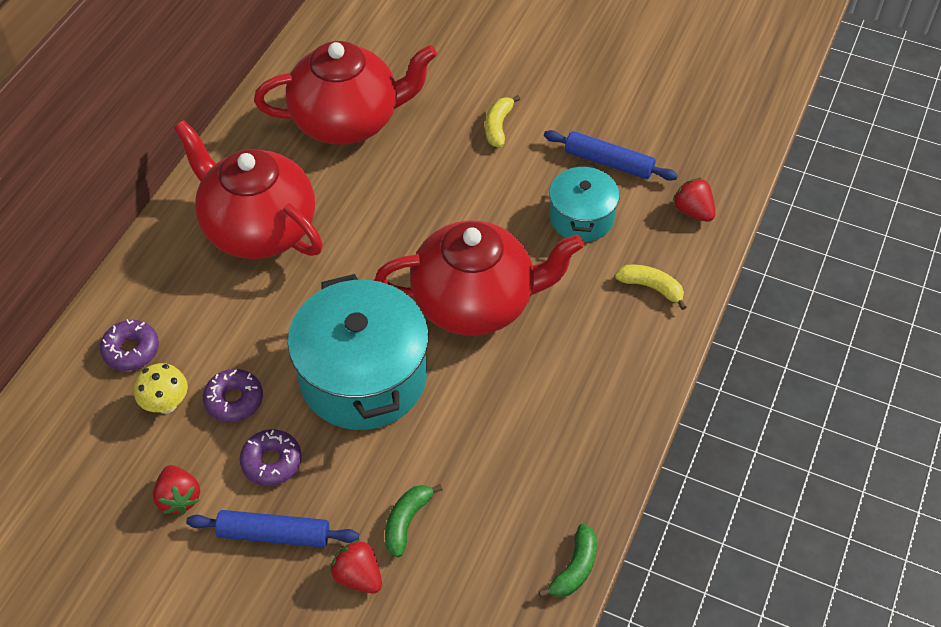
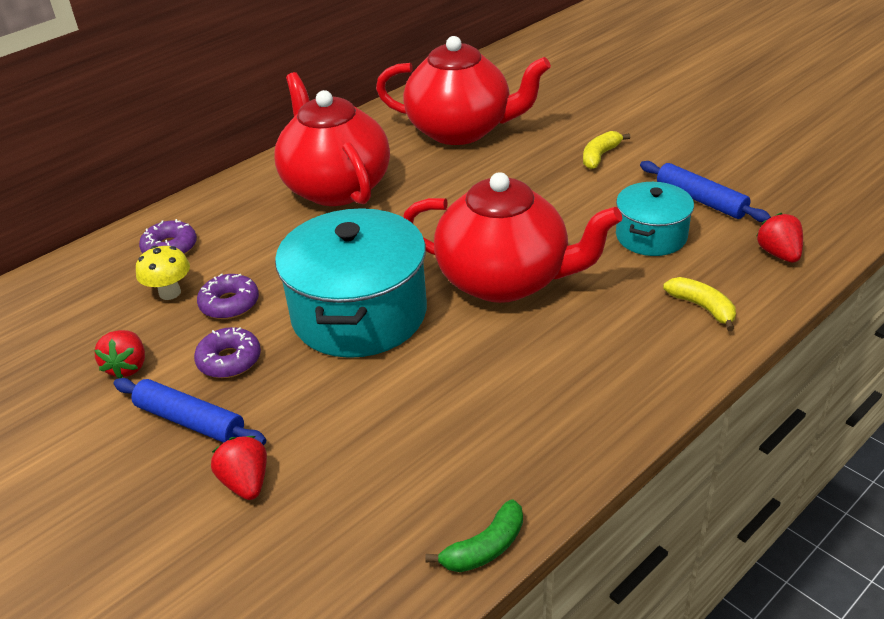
camera: 25 degrees right, 15 degrees down
green banana [385,484,443,557] -> none

